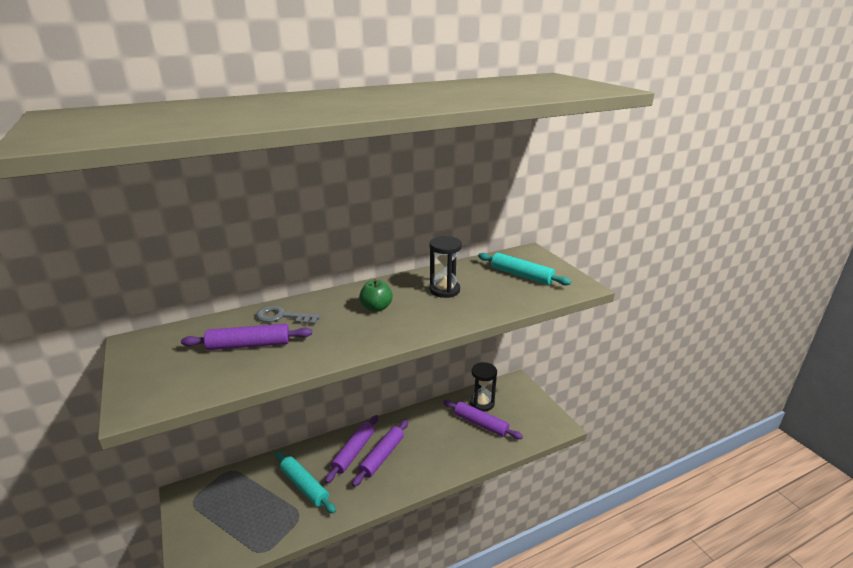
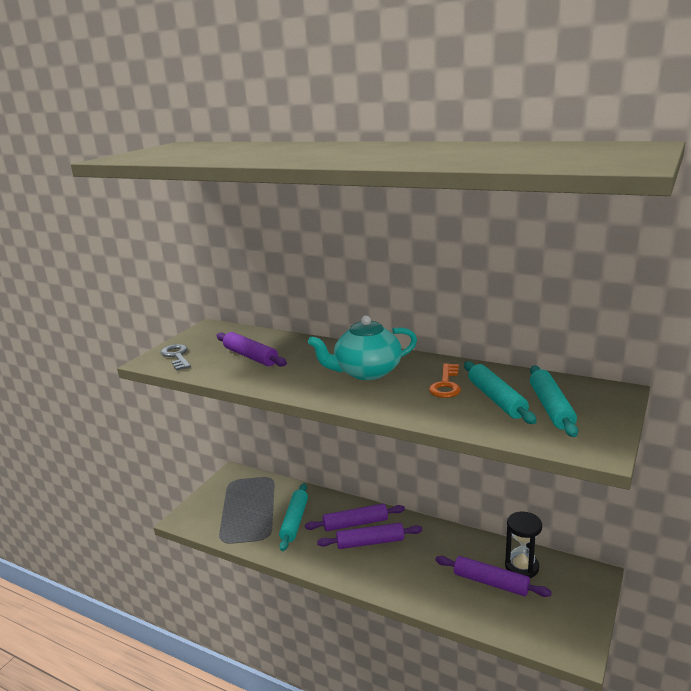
camera: 55 degrees right, 5 degrees down
grey key [256,306,321,324] -> grey key moved to [161,344,191,371]
green apple [359,279,393,312] -> turquoise teapot [308,316,417,380]
black hourglass [429,236,462,298] -> orange key [429,363,461,398]
purple rolling pin [443,400,523,439] -> purple rolling pin turned 60 degrees counterclockwise [436,556,552,597]
none -> turquoise rolling pin [464,361,537,424]

